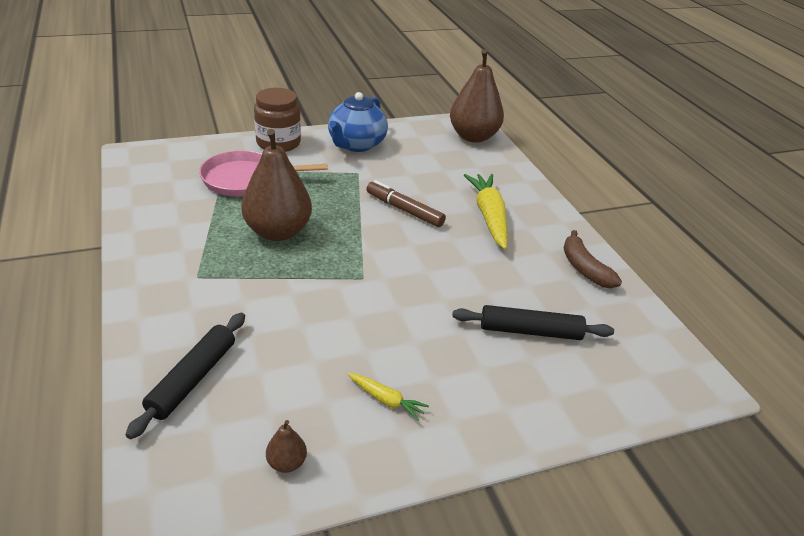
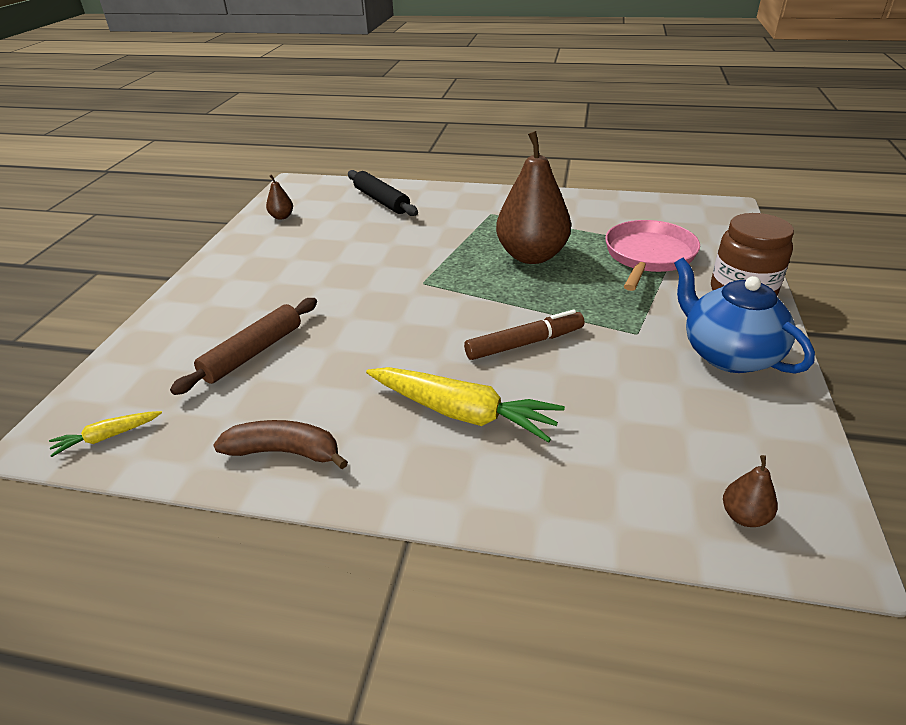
camera: 125 degrees right, 0 degrees up
yellow carrot [347,373,429,421] -> yellow carrot moved to [49,411,162,457]
brown pear [450,49,504,143] -> brown pear [723,455,778,527], size x0.41
black rolling pin [452,305,614,340] -> brown rolling pin [170,298,317,395]

